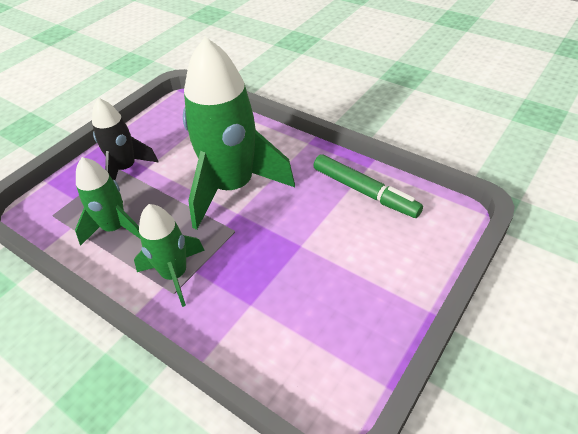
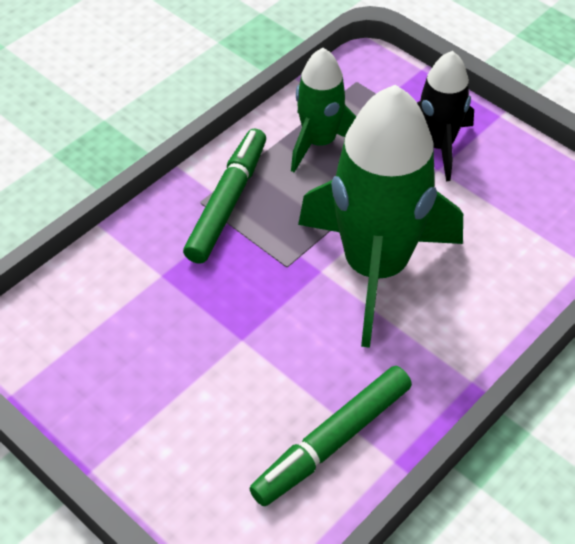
camera: 95 degrees right, 5 degrees up
green rocket [134,204,205,307] -> green marker [183,128,266,264]

